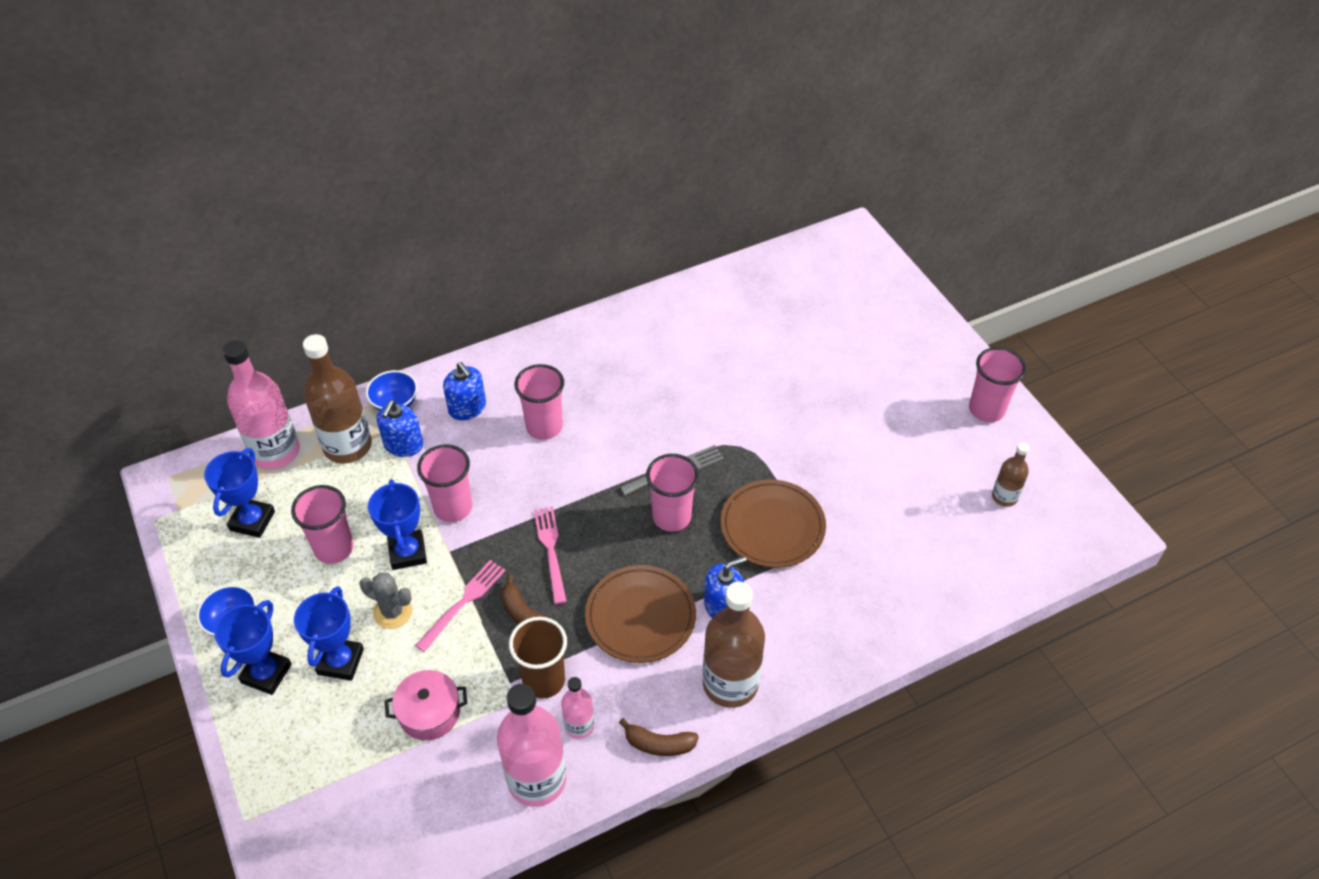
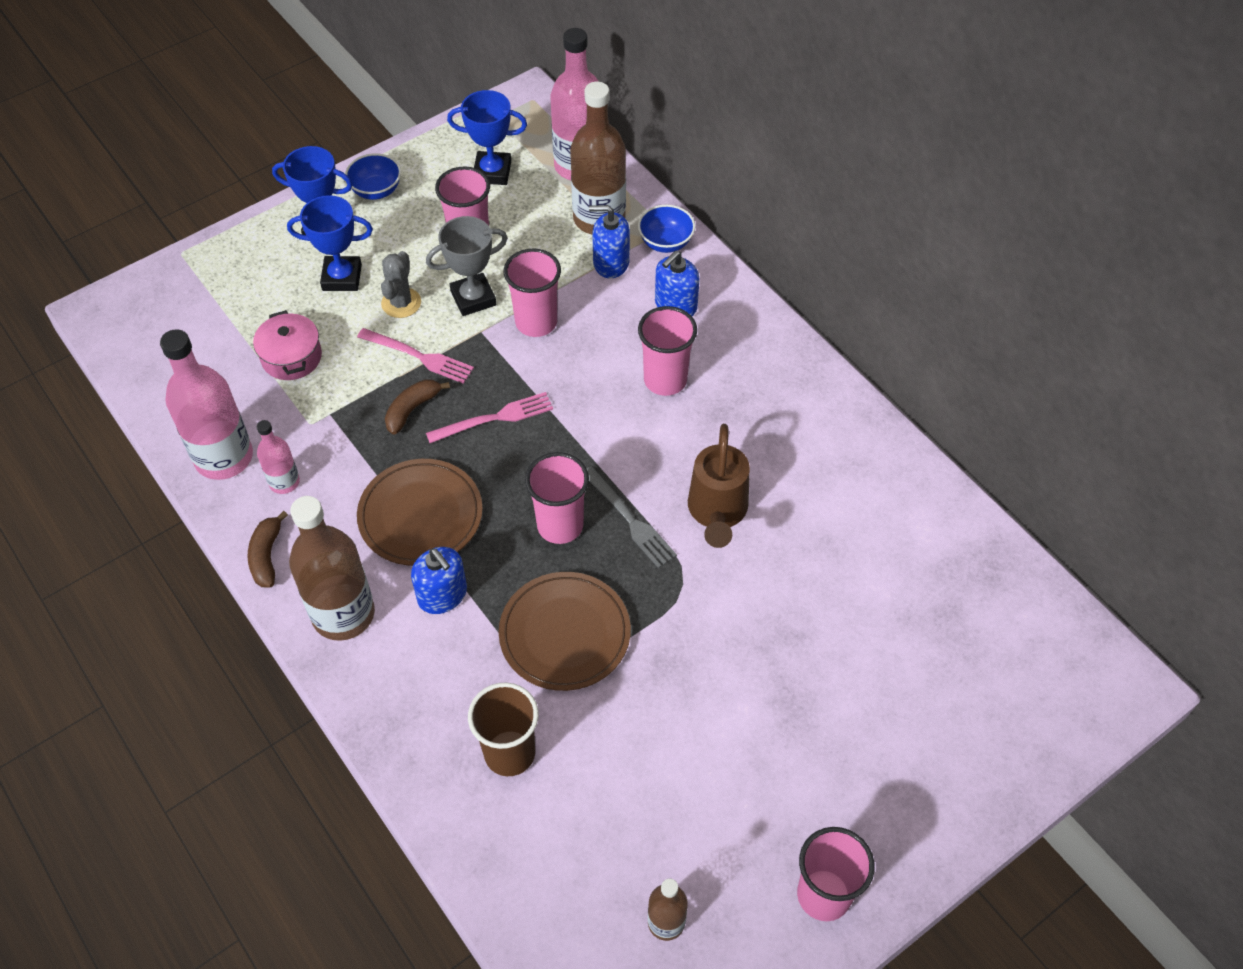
camera: 80 degrees right, 5 degrees up
blue trophy [368,479,427,570] -> grey trophy [426,216,508,316]
brown cup [509,617,567,699] -> brown cup moved to [468,683,539,776]
none -> brown watering can [688,424,750,548]

